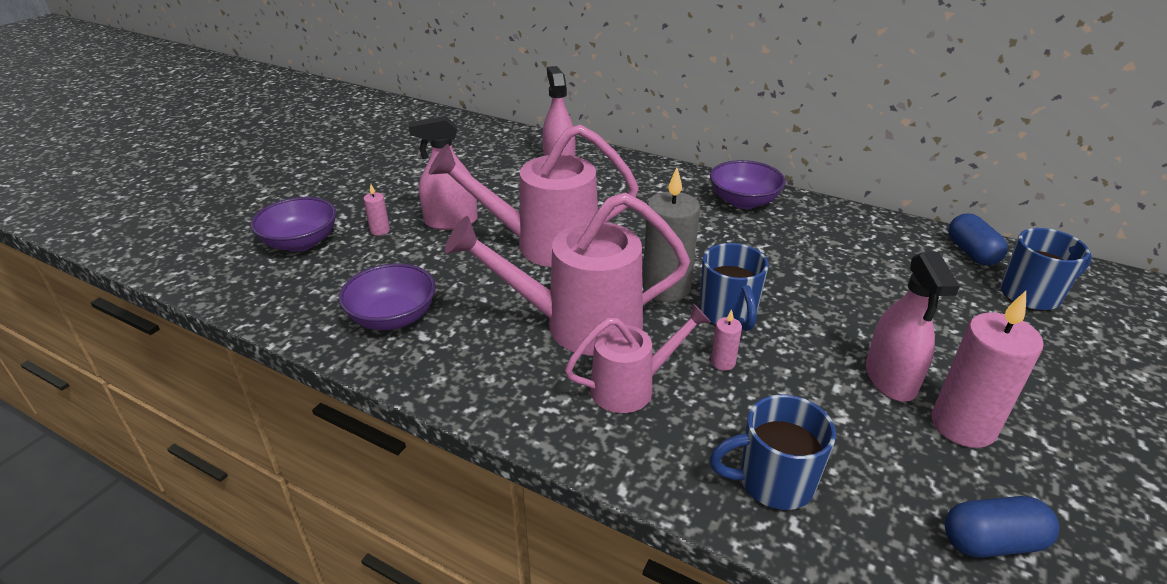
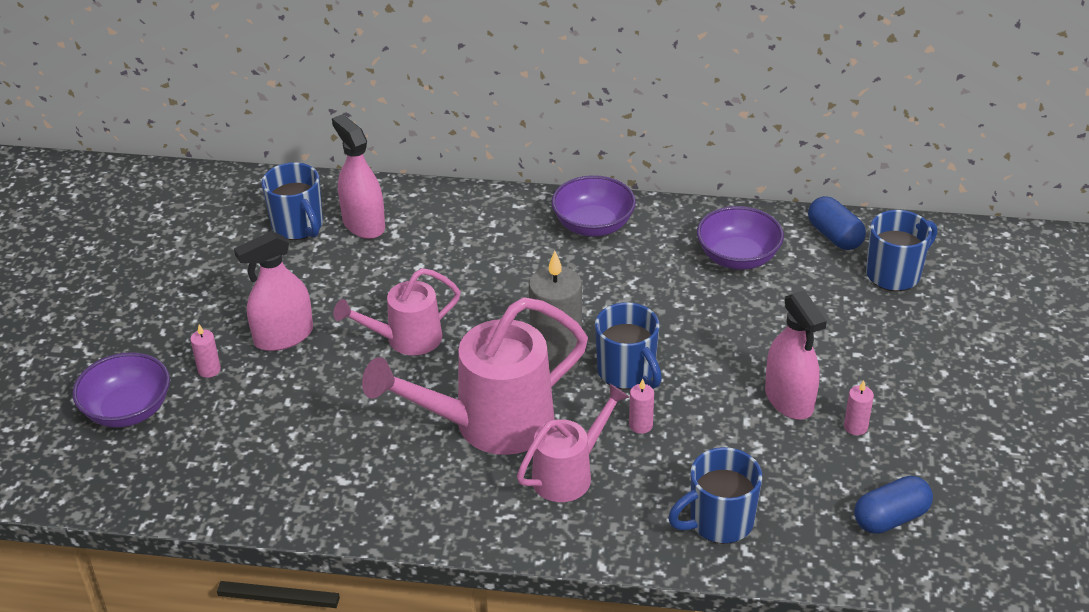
camera: 20 degrees left, 5 degrees up
purple bowl [339,263,436,330] -> purple bowl moved to [697,206,784,270]
pink watering can [429,124,639,267] -> pink watering can [333,268,461,356], size x0.59
pink candle [931,291,1044,448] -> pink candle [844,380,874,435], size x0.45
none -> blue mug [261,162,323,240]

